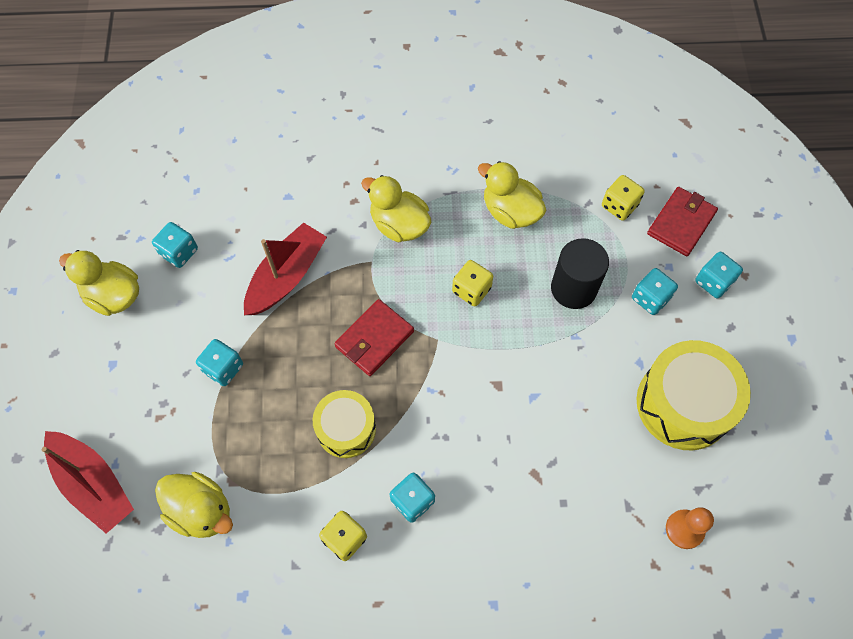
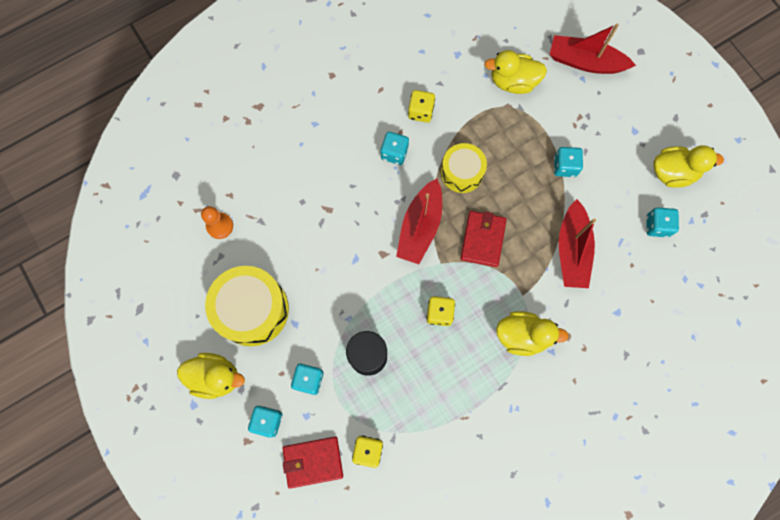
camera: 150 degrees right, 10 degrees up
yellow duck [478,161,546,229] -> yellow duck moved to [177,353,245,399]
red wallet [647,187,718,256] -> red wallet turned 75 degrees clockwise [283,436,343,489]
none -> red boat [396,178,442,264]

